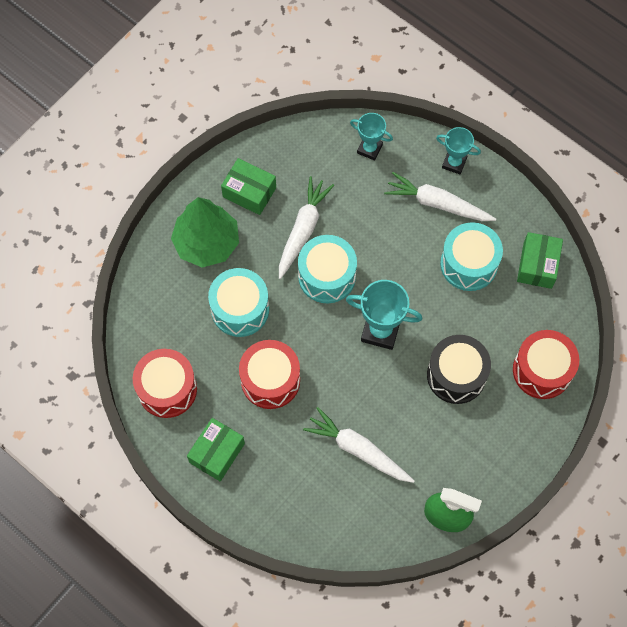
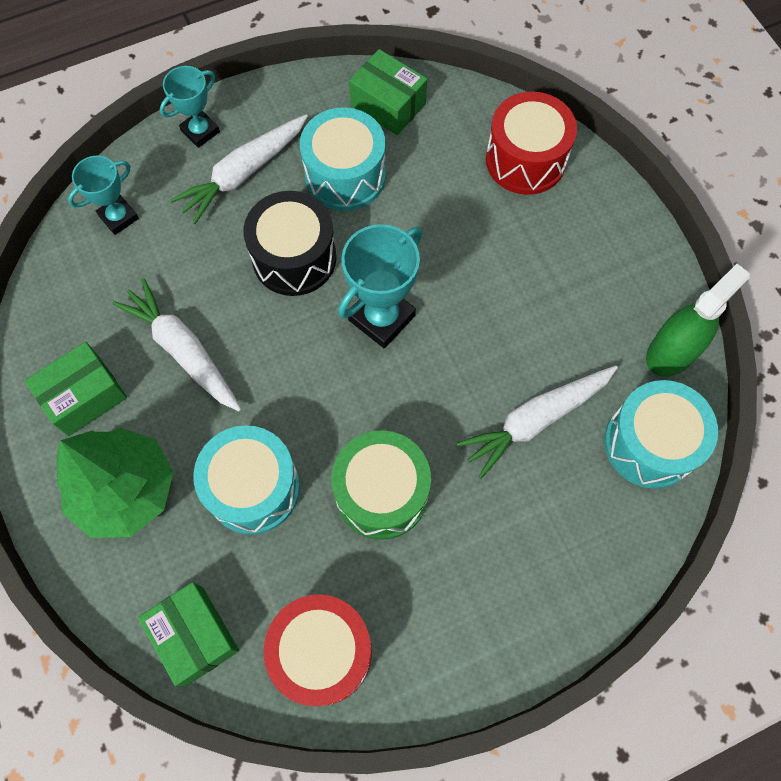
camera: 65 degrees left, 0 degrees up
green box [187,418,245,481] -> green box moved to [138,582,239,686]
red drum [239,340,300,409] -> green drum [331,430,431,540]
turquoise drum [298,235,357,303] -> turquoise drum moved to [604,380,718,489]
black drum [427,335,491,404] -> black drum moved to [243,191,336,296]

